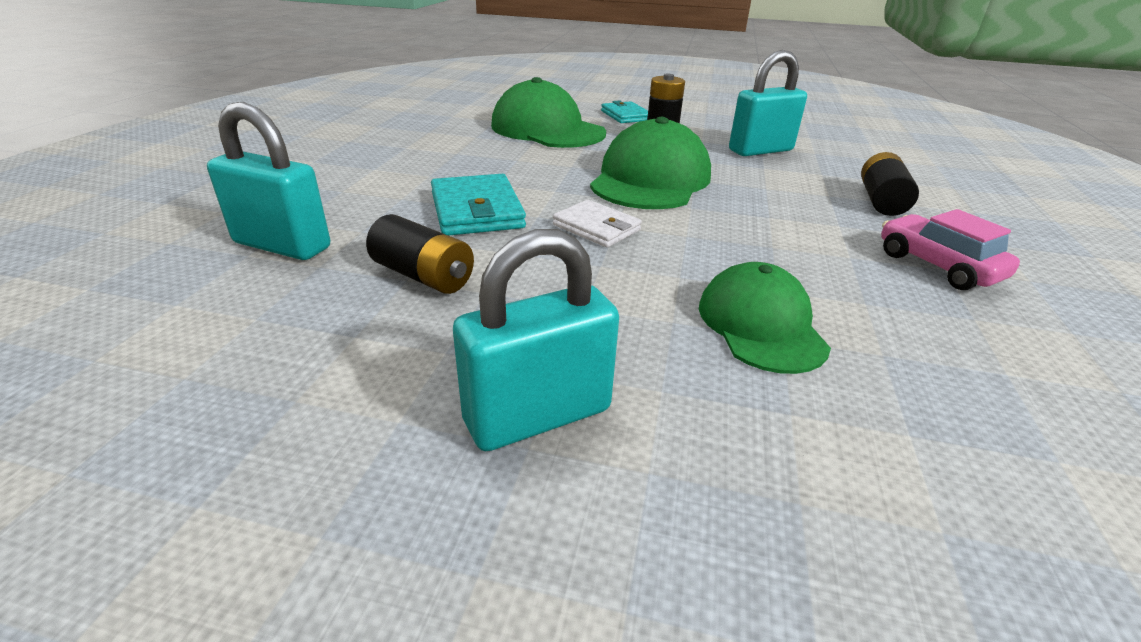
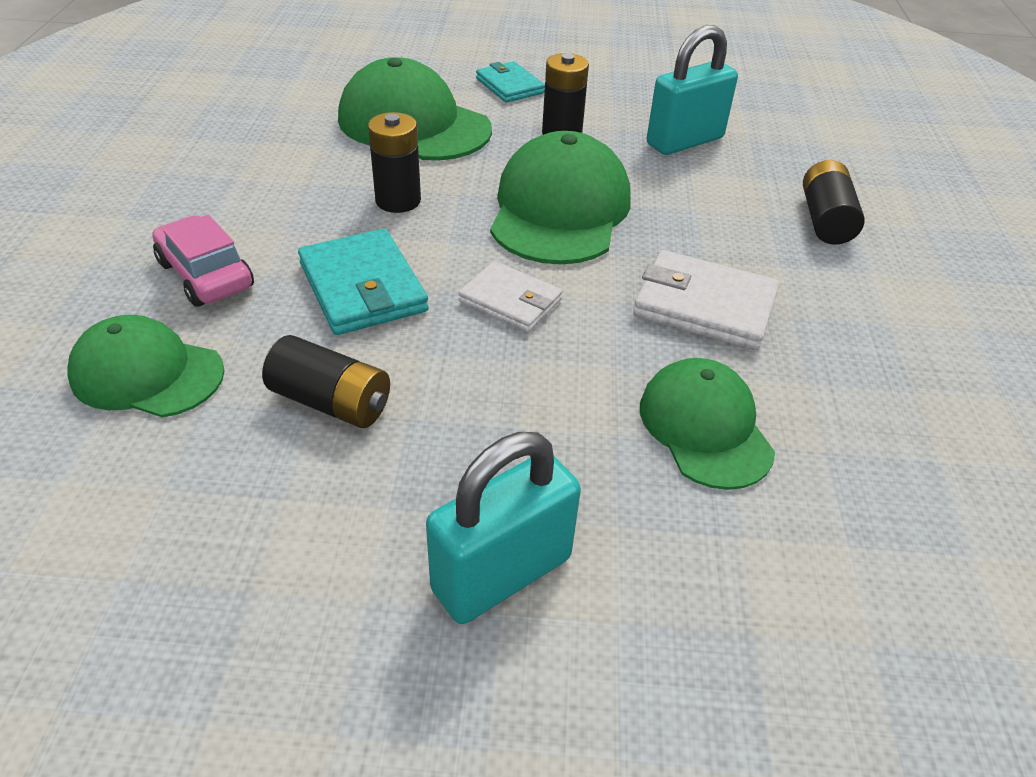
camera: 10 degrees left, 10 degrees up
turquoise padlock [207,102,330,260] -> green cap [67,315,225,418]
pink car [881,209,1020,290] -> pink car moved to [152,215,254,307]
none -> black battery [368,112,421,213]
none -> white wallet [633,250,780,350]

